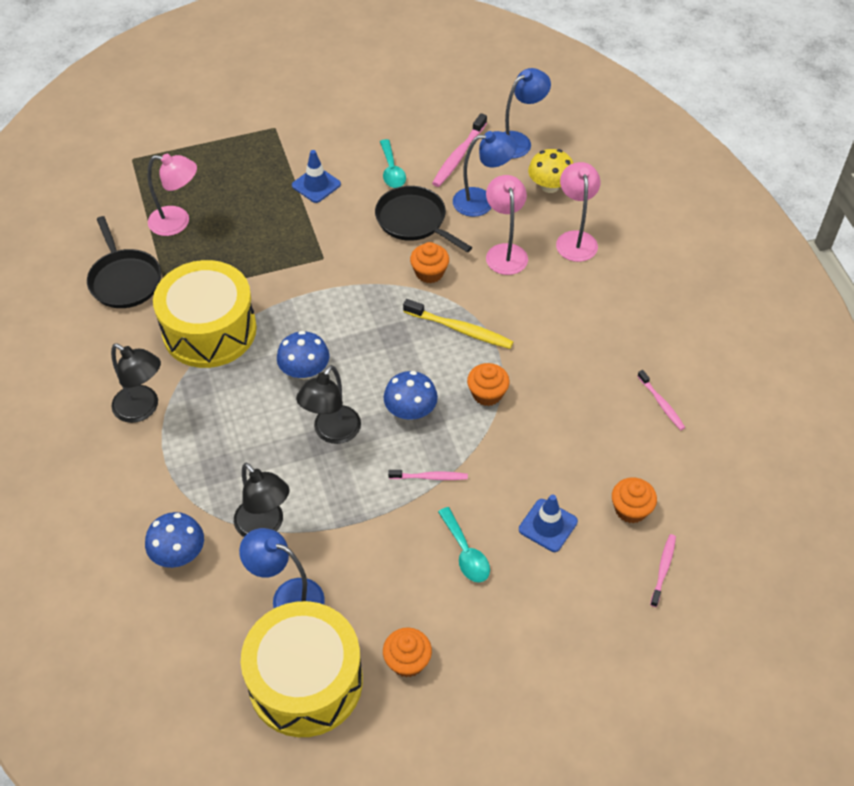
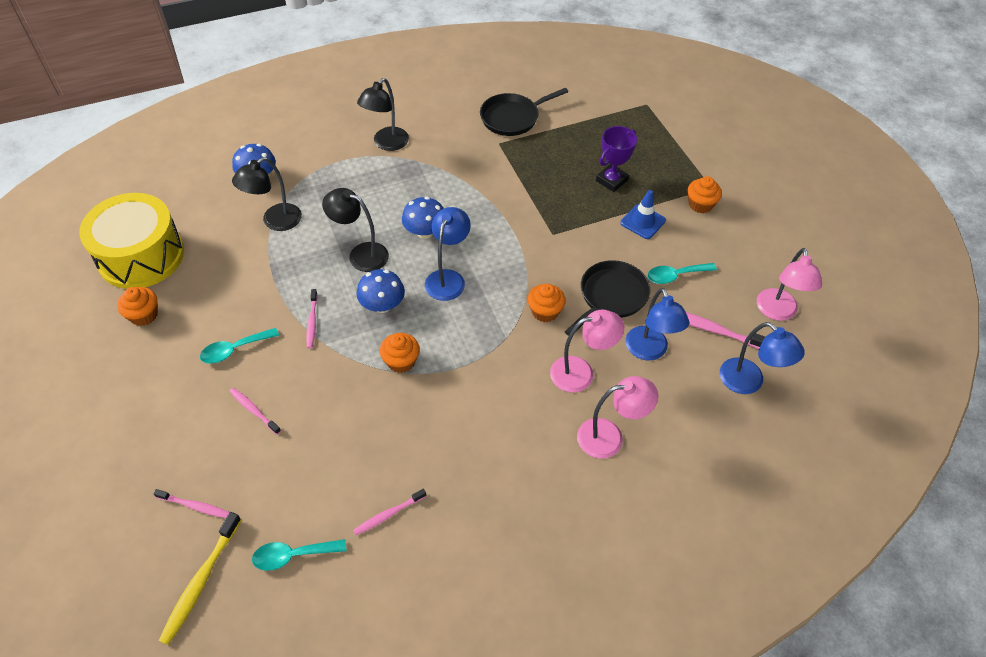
camera: 85 degrees right, 0 degrees up
pink lamp [148,154,197,236] -> pink lamp moved to [757,248,822,321]
yellow drum [153,260,257,368] -> none
blue lamp [239,528,325,608] -> blue lamp moved to [425,207,471,301]
yellow toothbrush [403,299,513,349] -> yellow toothbrush moved to [159,512,241,645]
blue traffic cone [519,494,578,552] -> pink toothbrush [229,388,281,435]
yellow mushroom [528,149,573,193] -> none
orange cupcake [612,477,657,524] -> orange cupcake moved to [687,176,722,213]
none -> turquoise spoon [252,539,347,571]
none -> purple trophy [596,126,637,192]

